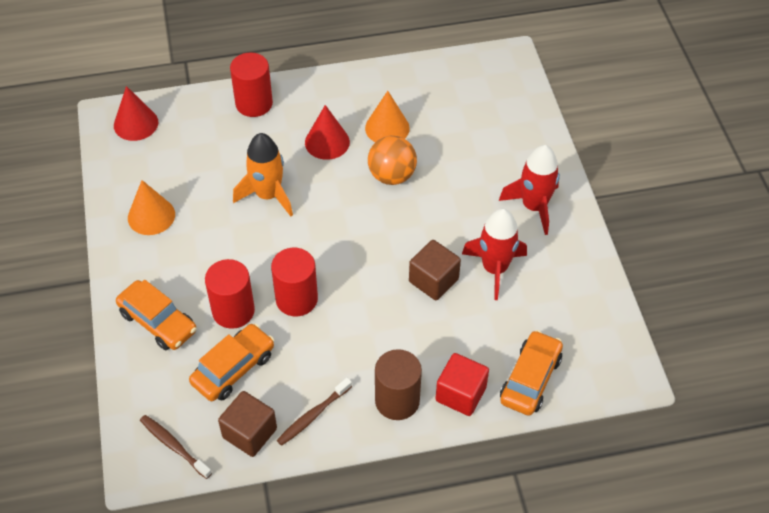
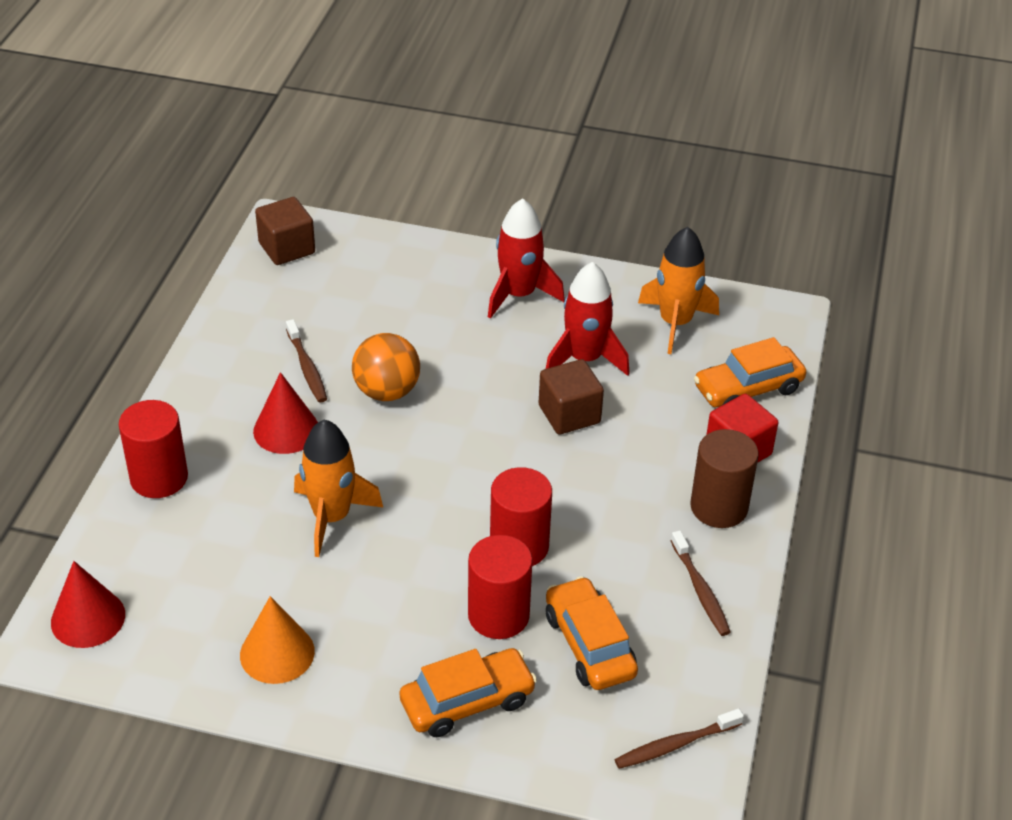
camera: 65 degrees left, 10 degrees down
brown cube [218,391,277,457] -> brown cube moved to [255,197,315,265]
orange cone [365,91,410,142] -> brown toothbrush [286,319,327,402]
orange car [500,330,563,416] -> orange car turned 75 degrees counterclockwise [694,337,806,407]
none -> orange rocket [638,227,719,354]

